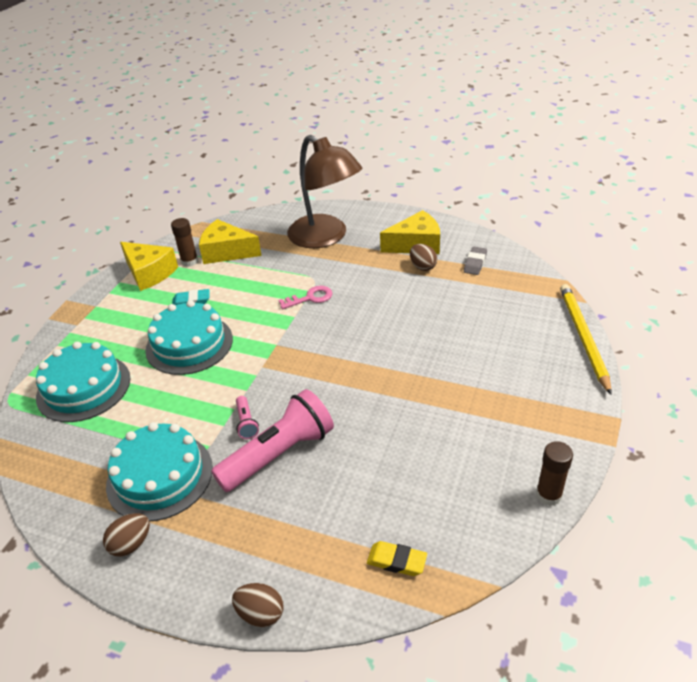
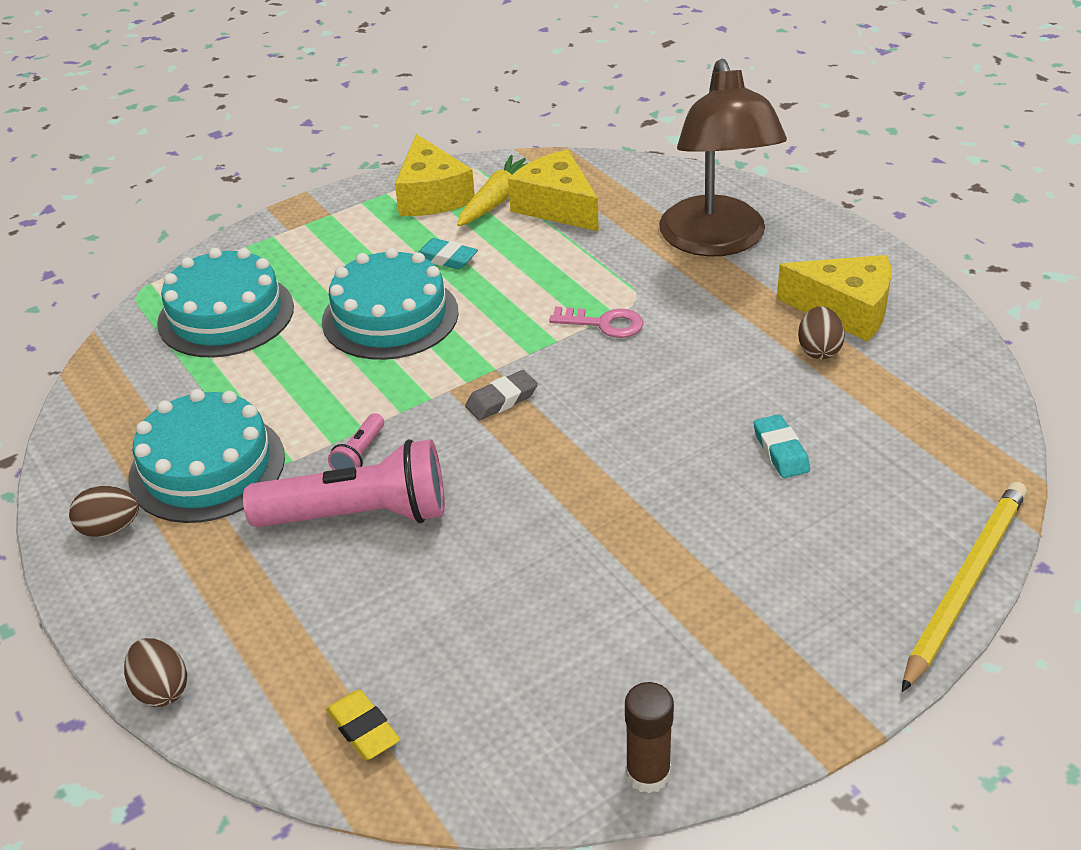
camera: 35 degrees right, 0 degrees up
brown glue stick [171,218,198,267] -> yellow carrot [457,155,528,226]
grey eraser [464,247,487,275] -> grey eraser moved to [465,370,538,420]
none -> turquoise eraser [753,414,810,478]

